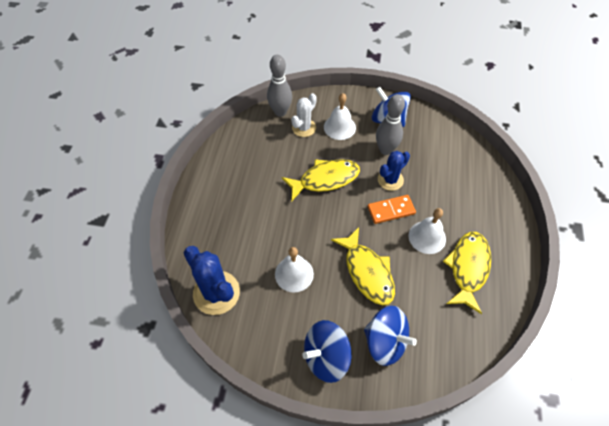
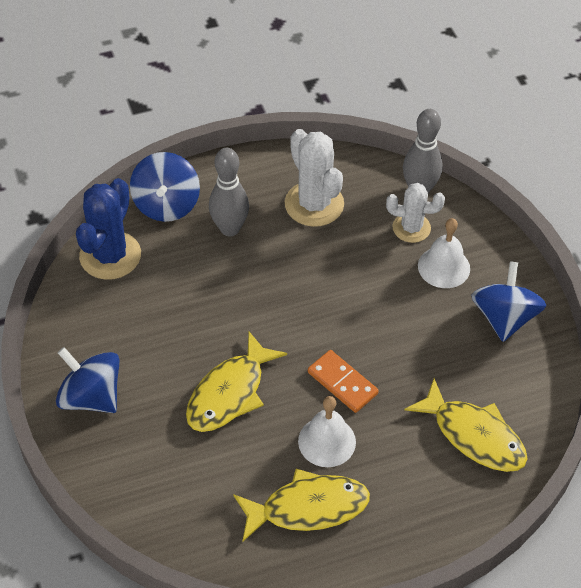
camera: 60 degrees right, 5 degrees down
white bell [275,247,314,292] -> none
yellow fish [282,159,360,201] -> yellow fish moved to [405,378,527,472]
blue spinning top [364,306,417,366] -> blue spinning top moved to [130,152,200,222]
grey bowling pin [376,94,405,155] -> grey bowling pin moved to [209,148,249,236]
blue cactus [378,151,410,191] -> none
none -> white cactus [285,129,344,227]

